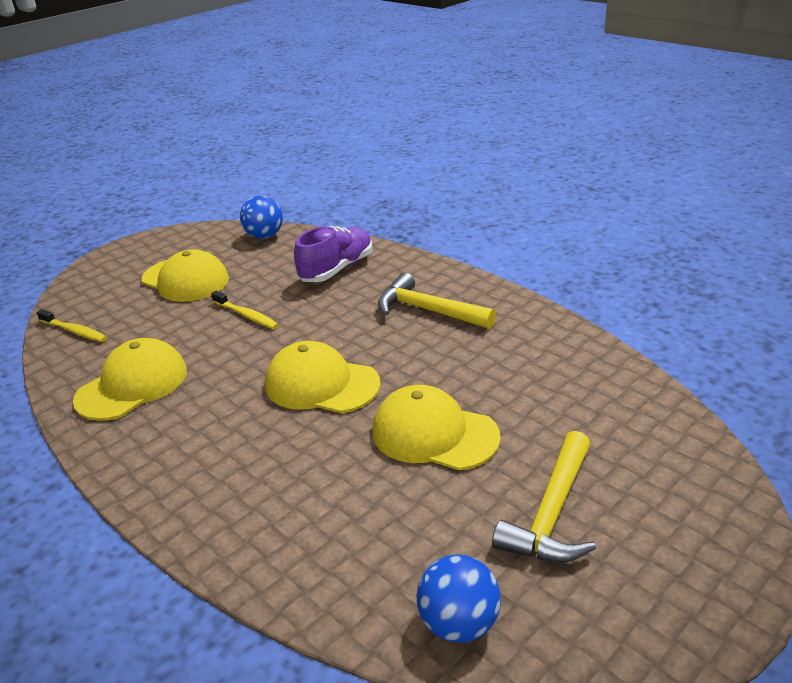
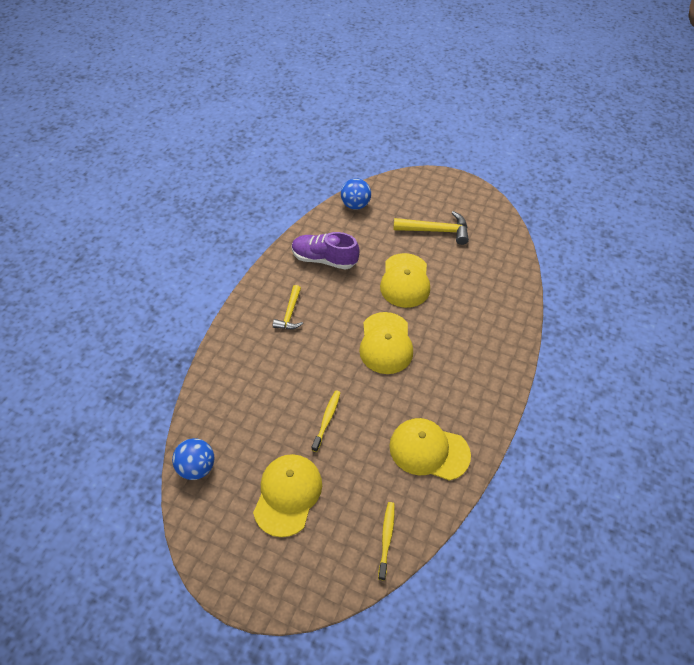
camera: 115 degrees left, 20 degrees up
purple shoe [294,226,373,282] -> purple shoe moved to [292,232,359,270]
yellow hammer [378,273,496,329] -> yellow hammer [273,285,303,329], size x0.65
blue ball [416,554,501,643] -> blue ball moved to [341,178,371,210]

